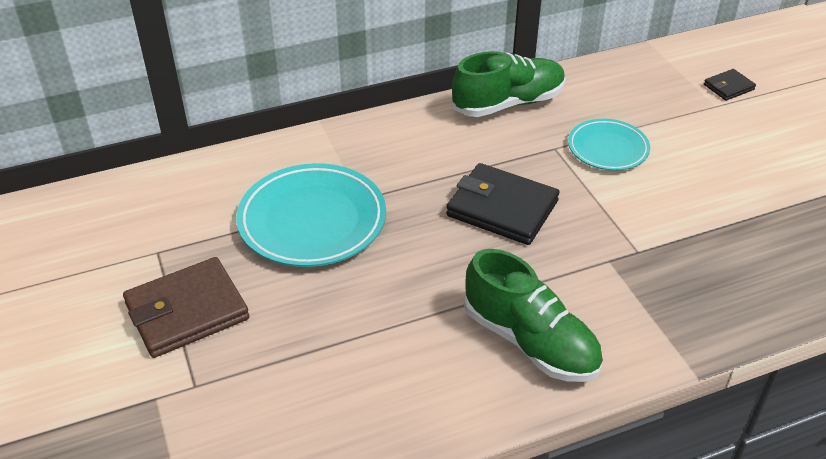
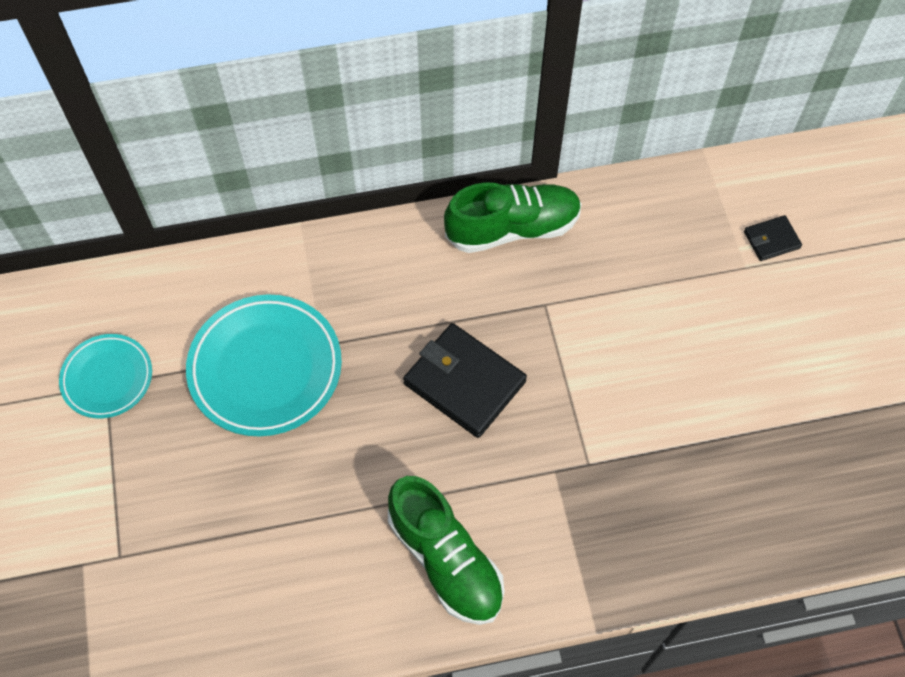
camera: 10 degrees right, 20 degrees up
brown wallet [123,257,249,358] -> none
turquoise plate [568,119,650,171] -> turquoise plate moved to [59,334,152,418]

